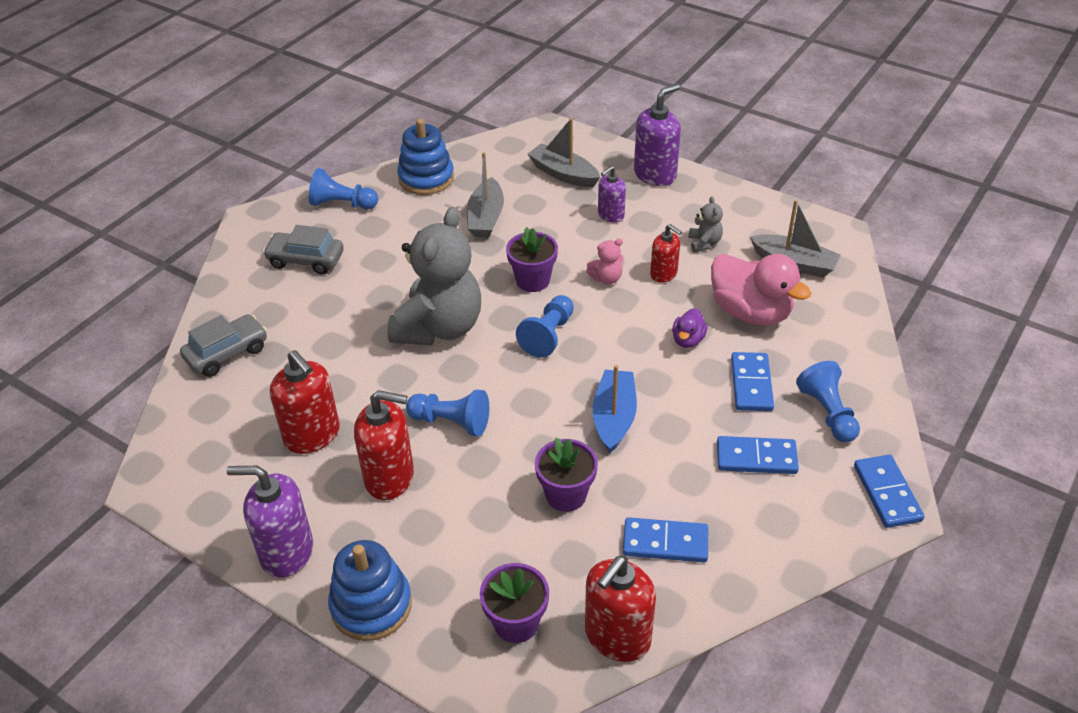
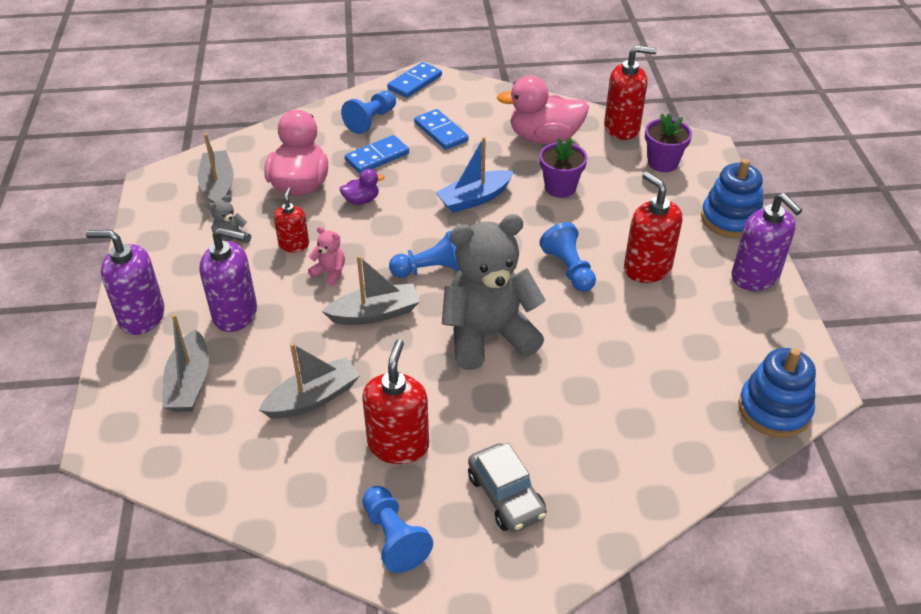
camera: 130 degrees left, 0 degrees up
grey car [180,314,267,377] -> none
red soap dispenser [270,350,340,454] -> red soap dispenser moved to [362,339,429,464]
blue stacking toy [397,119,454,195] -> blue stacking toy moved to [738,348,816,438]
purple flower pot [506,227,558,292] -> grey boat [322,255,420,325]
purple soap dispenser [598,166,626,223] -> purple soap dispenser [199,228,257,332], size x1.67
blue domino [623,517,708,563] -> pink duck [497,76,589,144]

